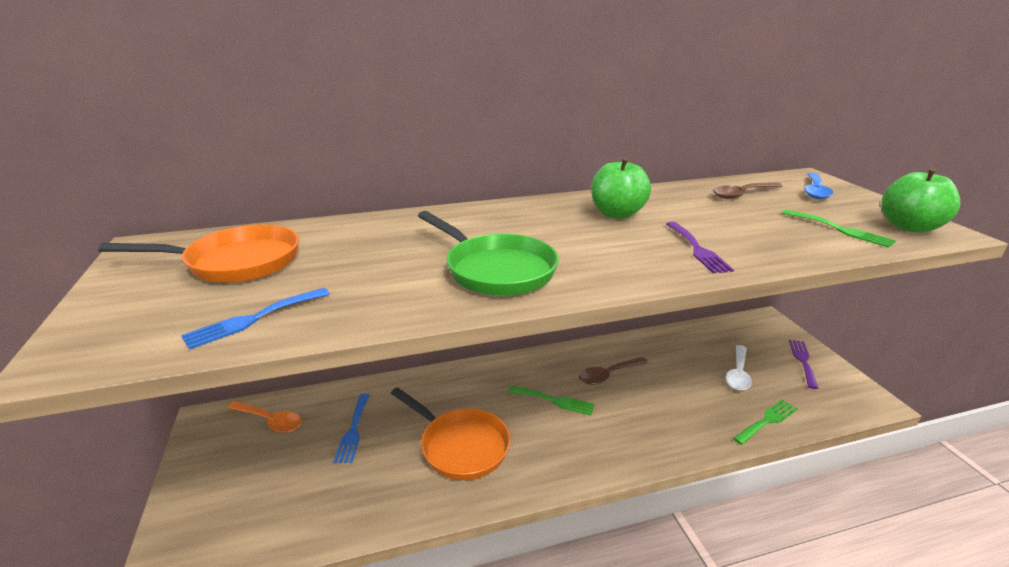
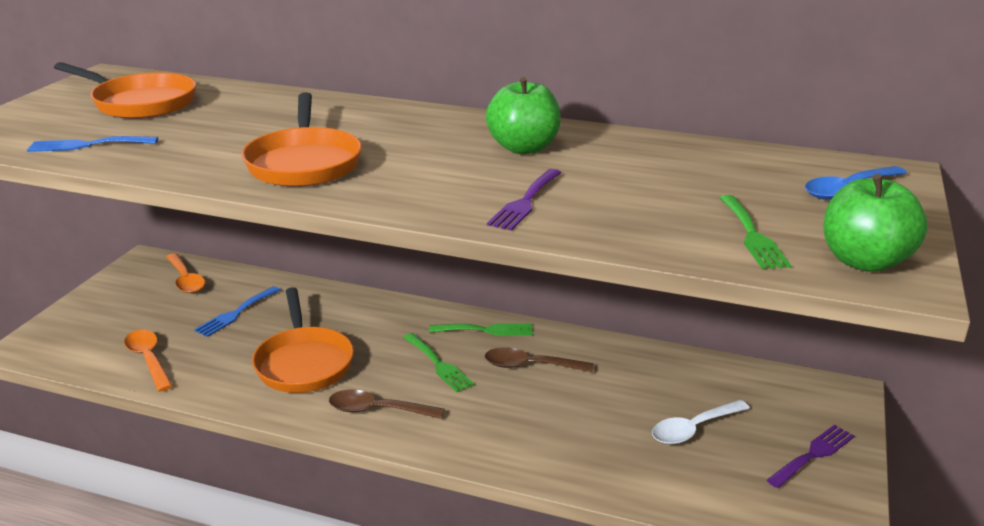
camera: 35 degrees right, 0 degrees up
green pan [418,211,559,296] -> orange pan [242,92,362,187]
brown spoon [713,182,783,199] -> brown spoon moved to [329,389,445,419]
green fork [733,399,798,445] -> green fork moved to [429,323,533,336]
none -> orange spoon [124,330,173,392]

